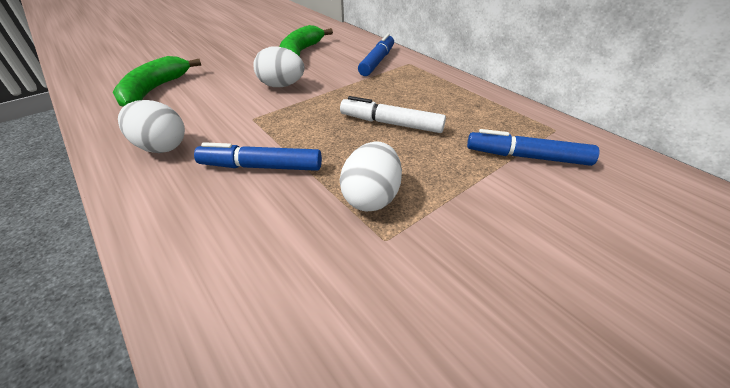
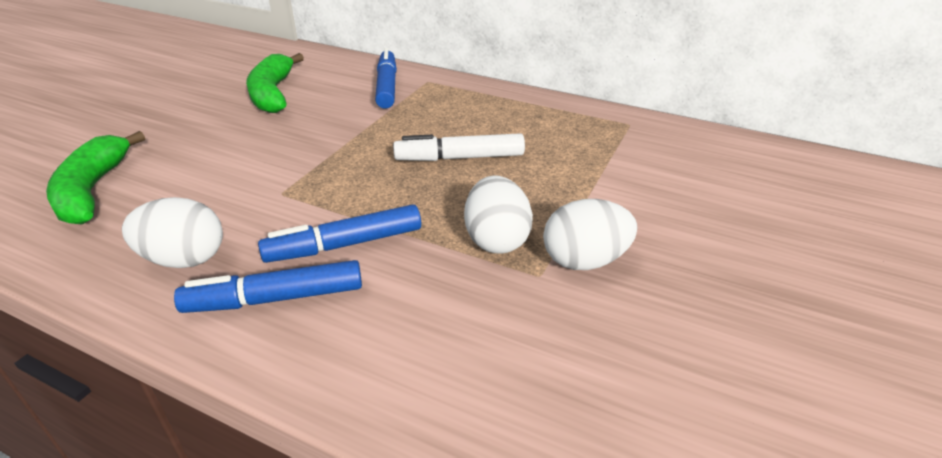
camera: 25 degrees left, 5 degrees down
white egg [253,46,305,87] -> white egg moved to [543,199,637,270]
blue marker [467,129,599,166] -> blue marker moved to [174,260,362,313]

